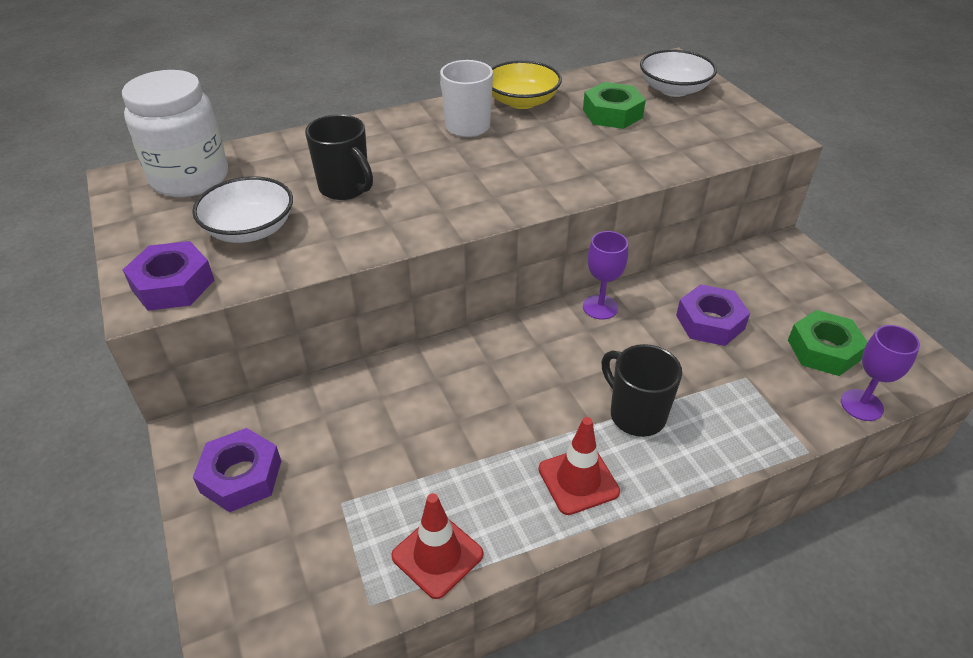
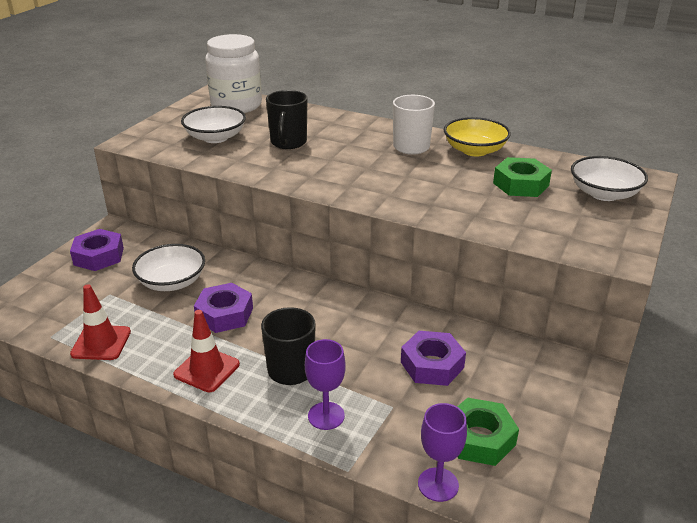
camera: 50 degrees right, 10 degrees down
purple nut [123,241,214,311] -> purple nut moved to [194,283,253,333]
purple goblet [583,231,628,320] -> purple goblet moved to [305,339,346,430]
none -> white bowl [132,244,205,291]

